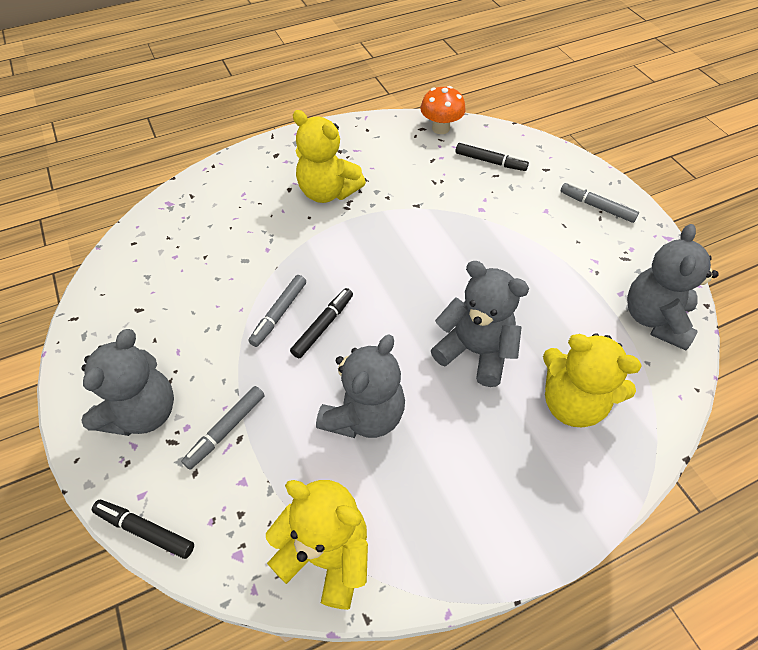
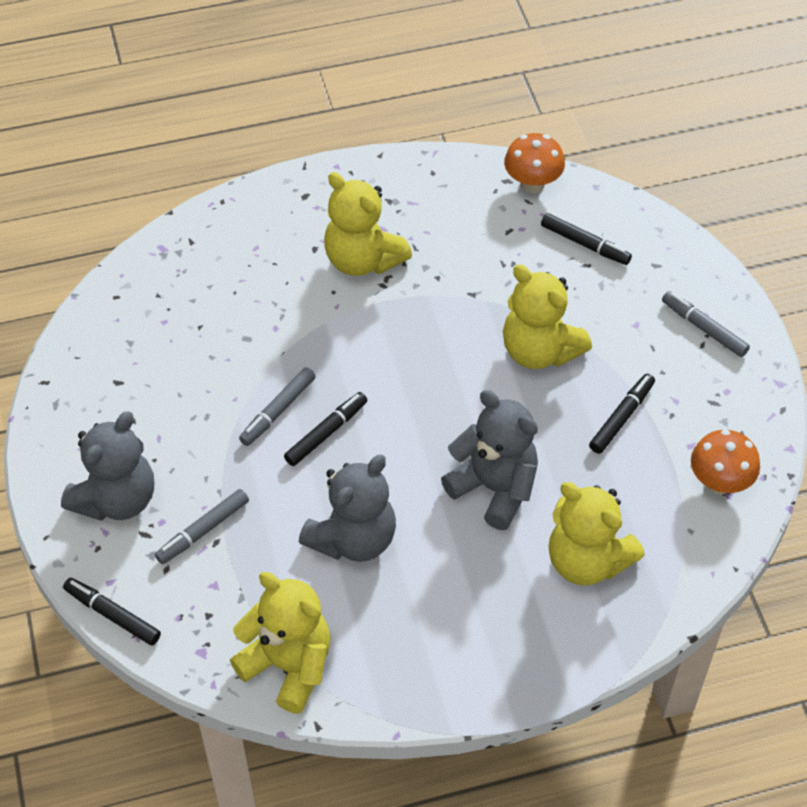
camera: 10 degrees right, 0 degrees up
grey teddy bear [627,224,719,350] -> orange mushroom [691,429,760,494]
none -> yellow teddy bear [503,264,592,369]
none -> black marker [589,374,655,454]

